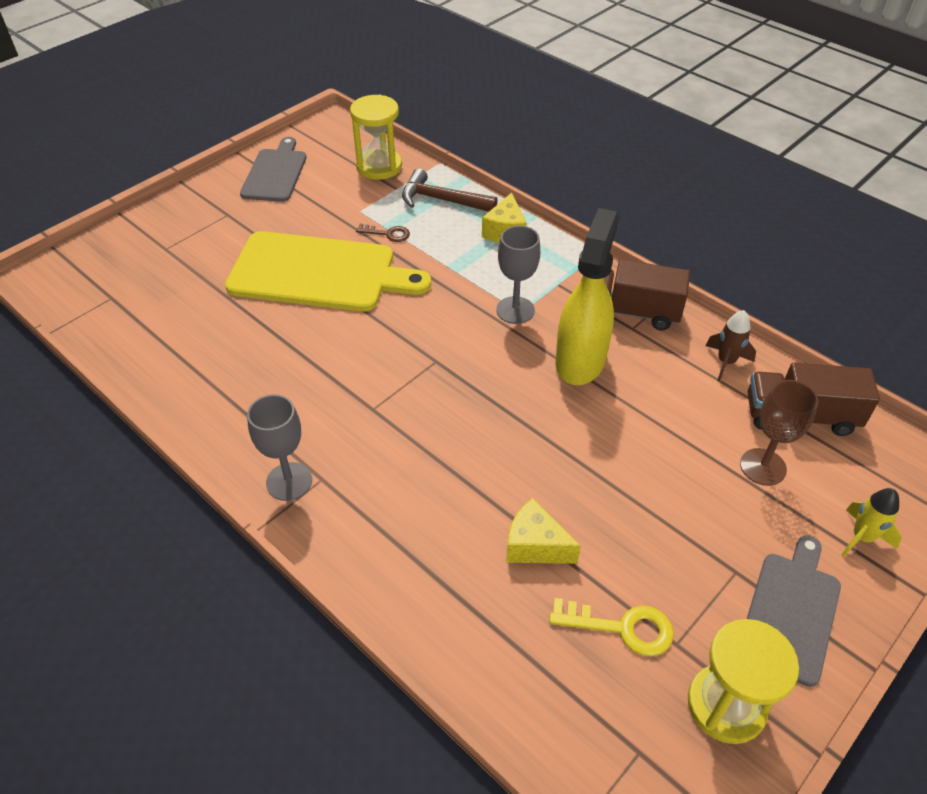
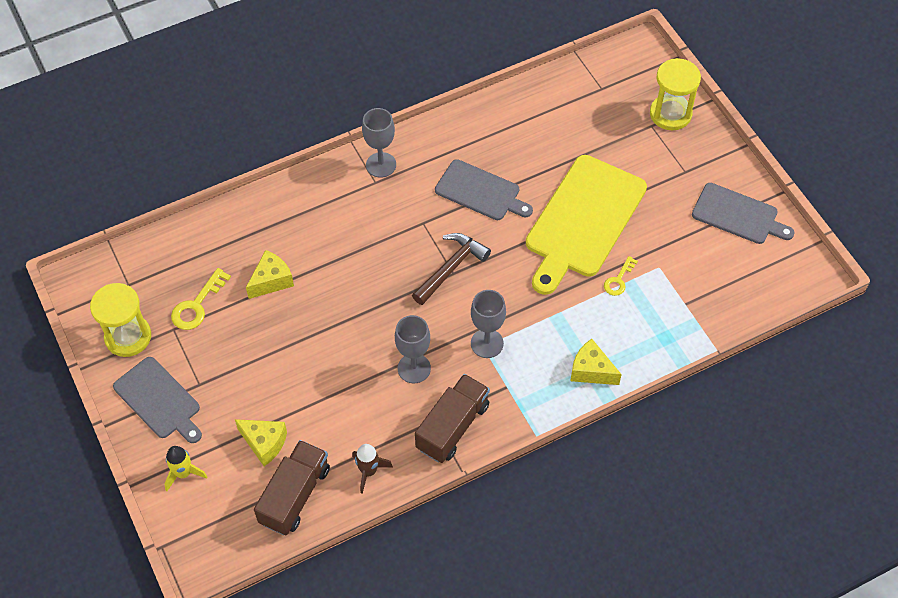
camera: 110 degrees right, 10 degrees up
yellow hourglass [350,95,402,180] -> yellow hourglass moved to [650,58,701,130]
brown key [356,224,410,242] -> yellow key [604,256,638,296]
brown hammer [402,168,498,212] -> brown hammer moved to [412,233,491,305]
yellow spray bottle [555,208,619,385] -> grey goblet [395,315,431,383]
brown goblet [740,380,819,486] -> yellow cheese [235,419,287,466]
none -> grey cutting board [435,159,533,220]

